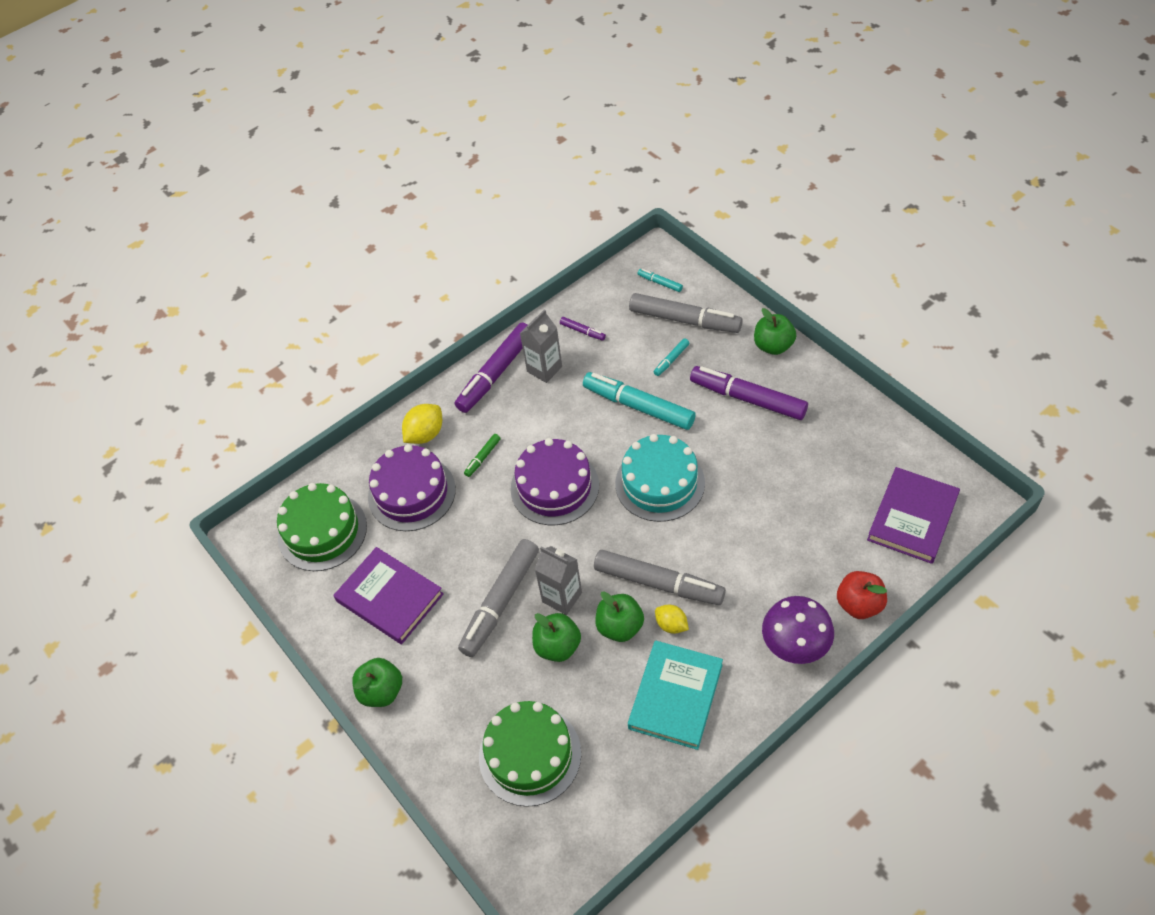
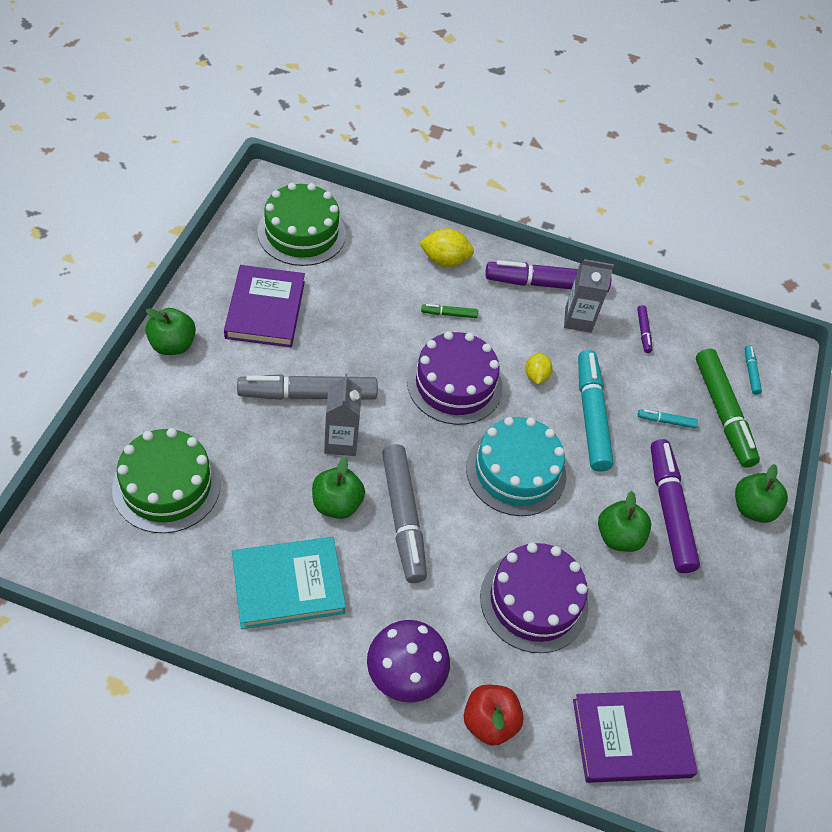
camera: 45 degrees right, 0 degrees up
purple cake [368,444,456,531] -> purple cake moved to [480,543,589,653]
green apple [532,613,581,662] -> green apple moved to [598,491,651,552]
grey marker [629,293,743,333] -> green marker [696,349,760,468]
yellow lemon [655,605,689,634] -> yellow lemon moved to [525,353,553,384]

